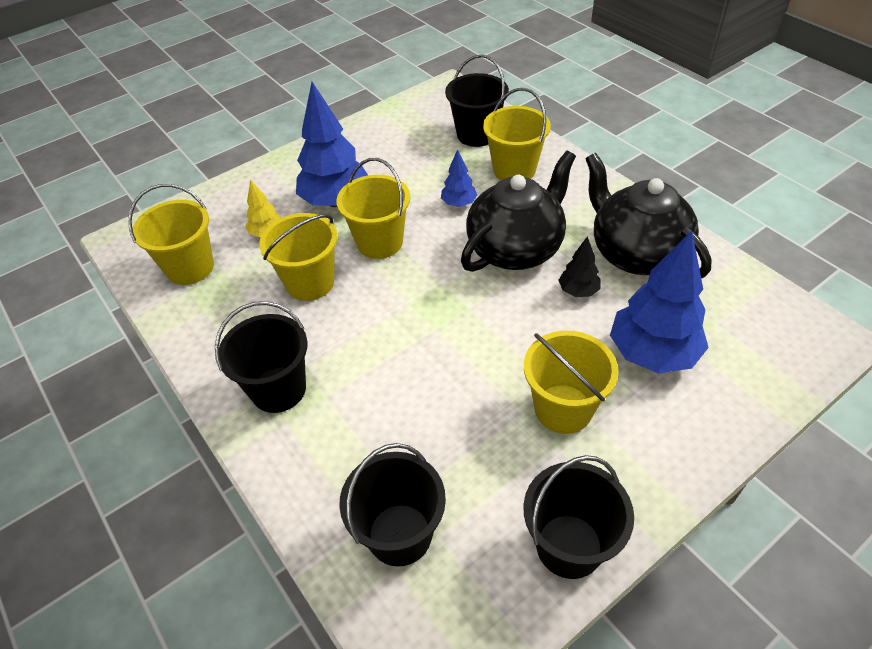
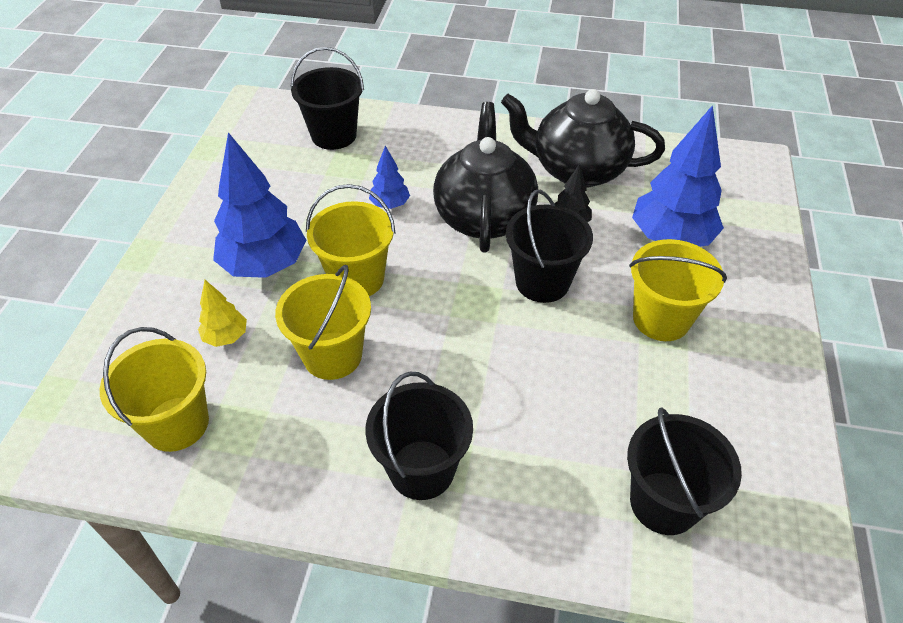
camera: 45 degrees left, 0 degrees up
yellow bucket [483,88,551,180] -> none
black bucket [524,455,634,579] -> black bucket moved to [506,190,593,303]

